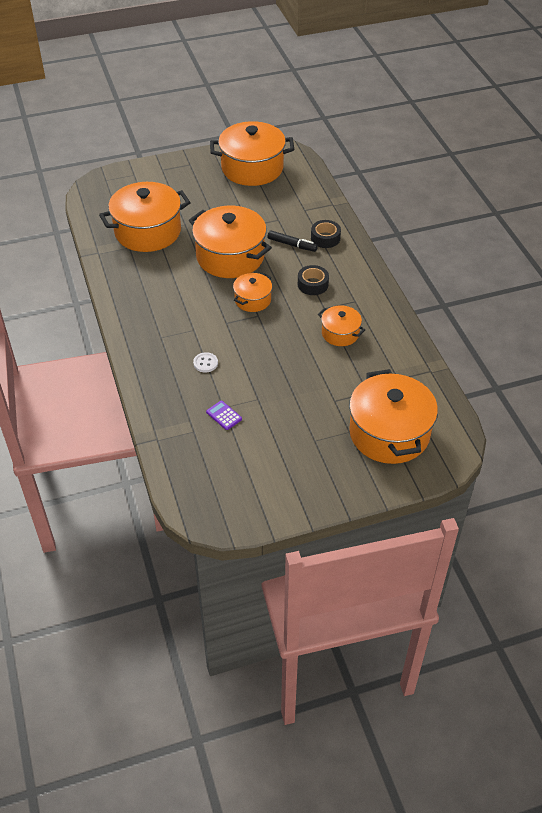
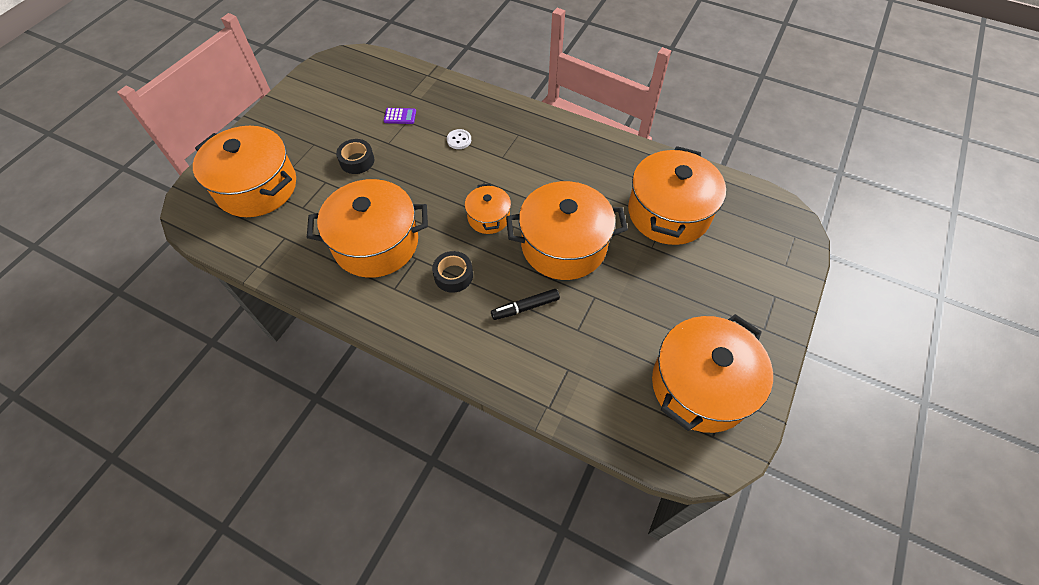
camera: 135 degrees right, 10 degrees up
black tape [311,220,341,248] -> black tape moved to [336,139,374,174]
orange pot [318,306,365,346] -> orange pot [307,179,428,278], size x1.95

